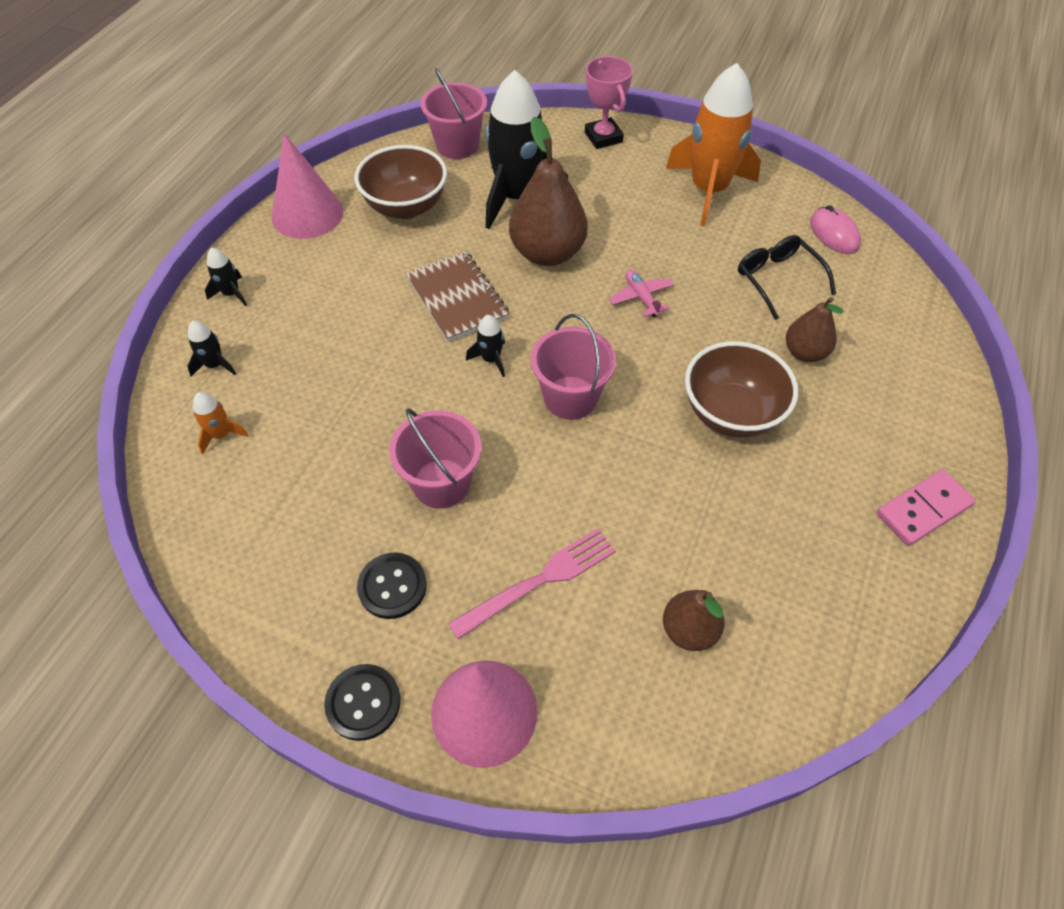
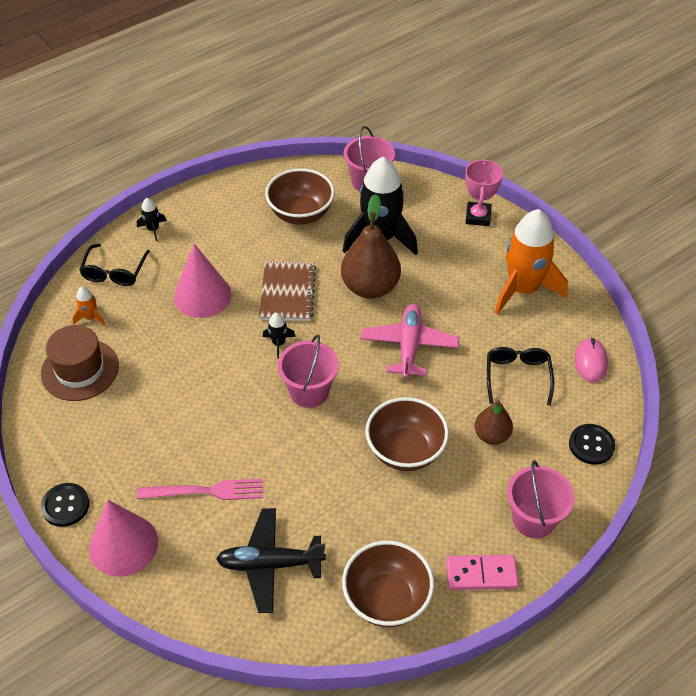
camera: 30 degrees right, 5 degrees down
black rocket [187,321,236,376] -> black glasses [79,244,150,286]
pink cone [272,133,344,239] -> pink cone moved to [174,244,232,318]
black button [357,553,427,619] -> black button moved to [569,424,615,465]
pink bucket [389,408,481,509] -> pink bucket moved to [507,460,575,539]
pink plane [609,269,674,317] -> pink plane [361,304,459,379], size x1.83
brown pear [663,590,725,651] -> black plane [216,508,326,613]
none -> brown hat [41,325,119,401]
none -> brown bowl [342,541,434,627]

